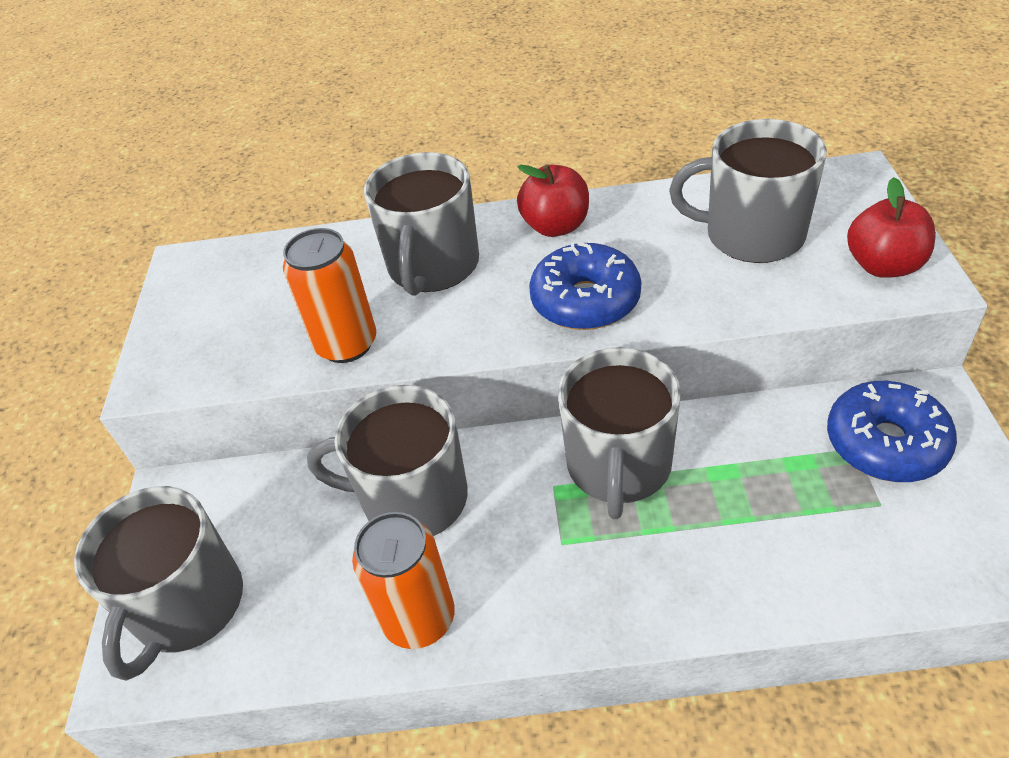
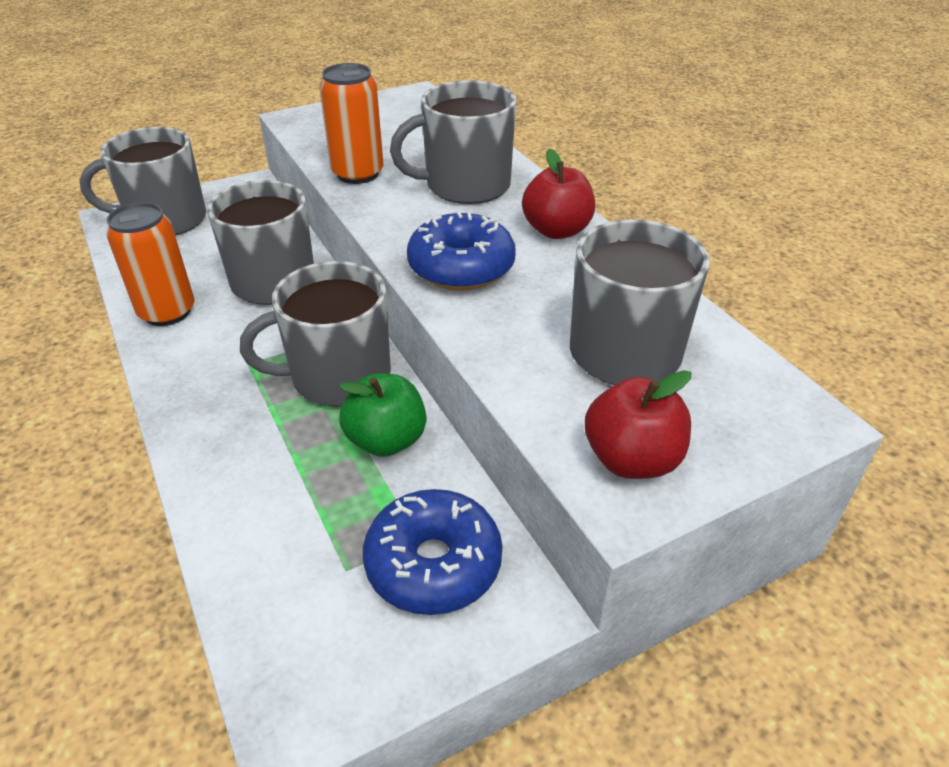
camera: 60 degrees right, 5 degrees down
none -> green apple [339,373,426,457]

